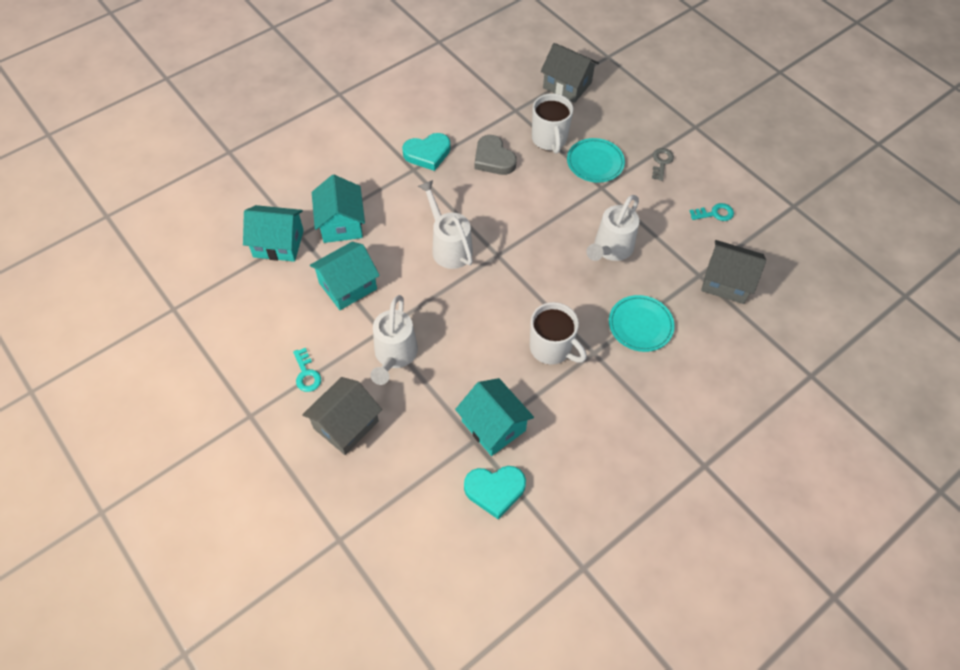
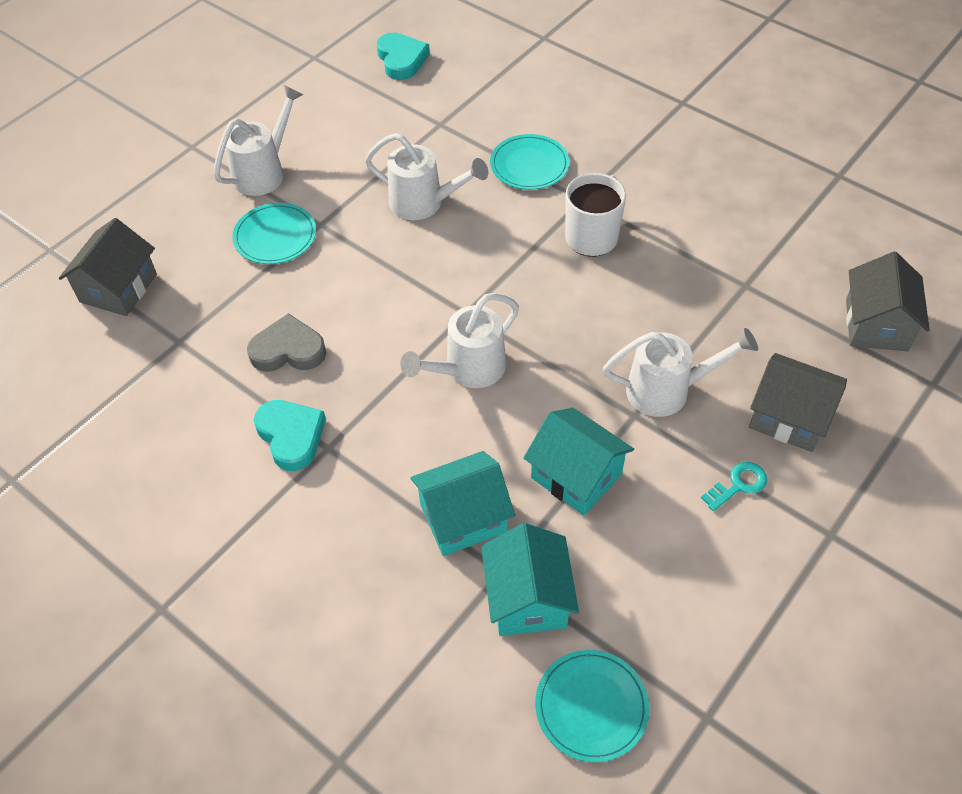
camera: 100 degrees left, 5 degrees down
turquoise house [455,378,534,456] -> none
turquoise heart [464,466,526,519] -> turquoise heart moved to [377,33,430,80]
grey heart [474,135,517,175] -> grey heart turned 135 degrees counterclockwise [247,313,326,372]
white mug [532,93,573,154] -> none
grey key [652,148,674,181] -> white watering can [213,85,303,196]
turquoise key [690,203,734,221] -> none
grey house [701,240,766,304] -> grey house moved to [846,252,930,351]
none -> turquoise plate [535,650,650,762]

